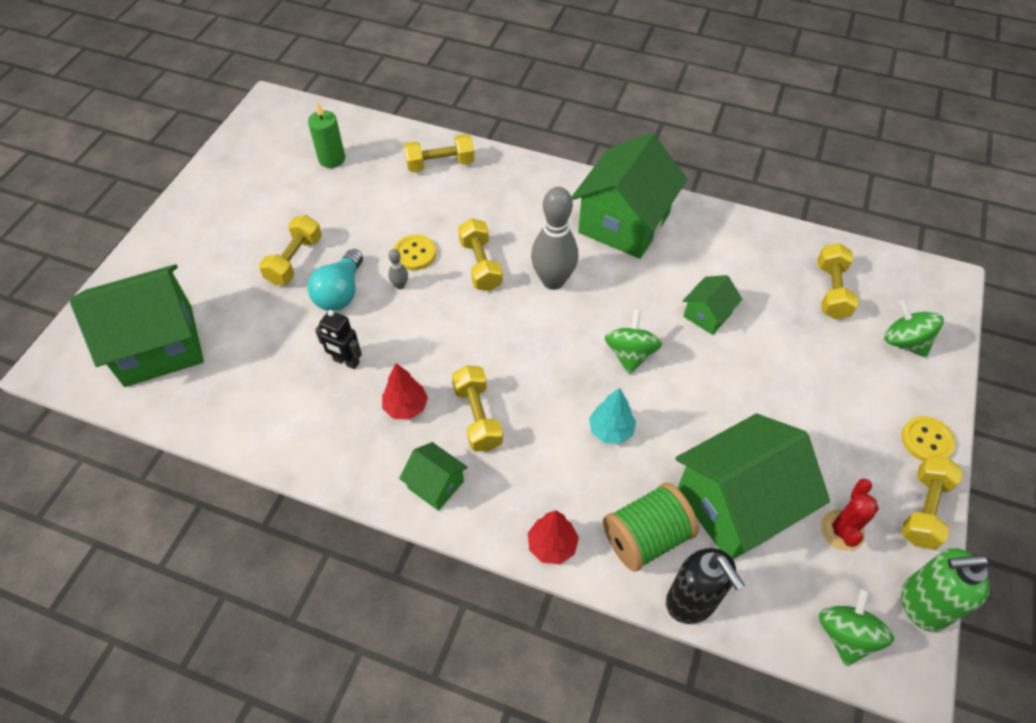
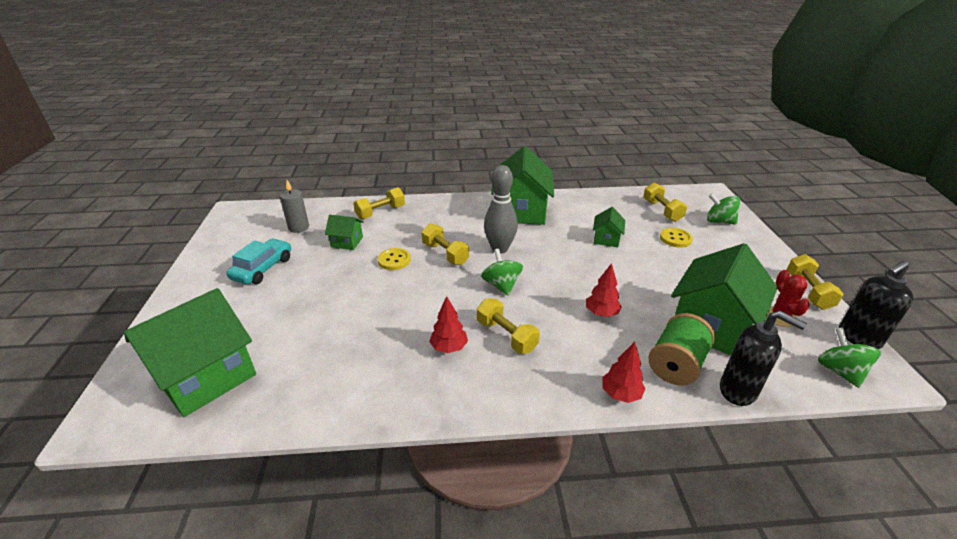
camera: 25 degrees left, 20 degrees down
yellow dumbbell [259,215,322,285] -> none
green candle [308,102,345,168] -> grey candle [280,180,309,233]
turquoise light bulb [308,249,363,311] -> none
black robot [315,310,362,369] -> none
grey bowling pin [388,249,408,289] -> none
green house [399,442,468,511] -> green house moved to [325,215,363,250]
turquoise tree [589,388,636,444] -> red tree [586,263,622,317]
green spinning top [605,309,662,374] -> green spinning top moved to [481,249,523,295]
green soap dispenser [901,548,990,632] -> black soap dispenser [839,261,913,349]
yellow button [902,416,956,461] -> yellow button moved to [660,228,693,248]
none -> turquoise car [226,239,291,284]

